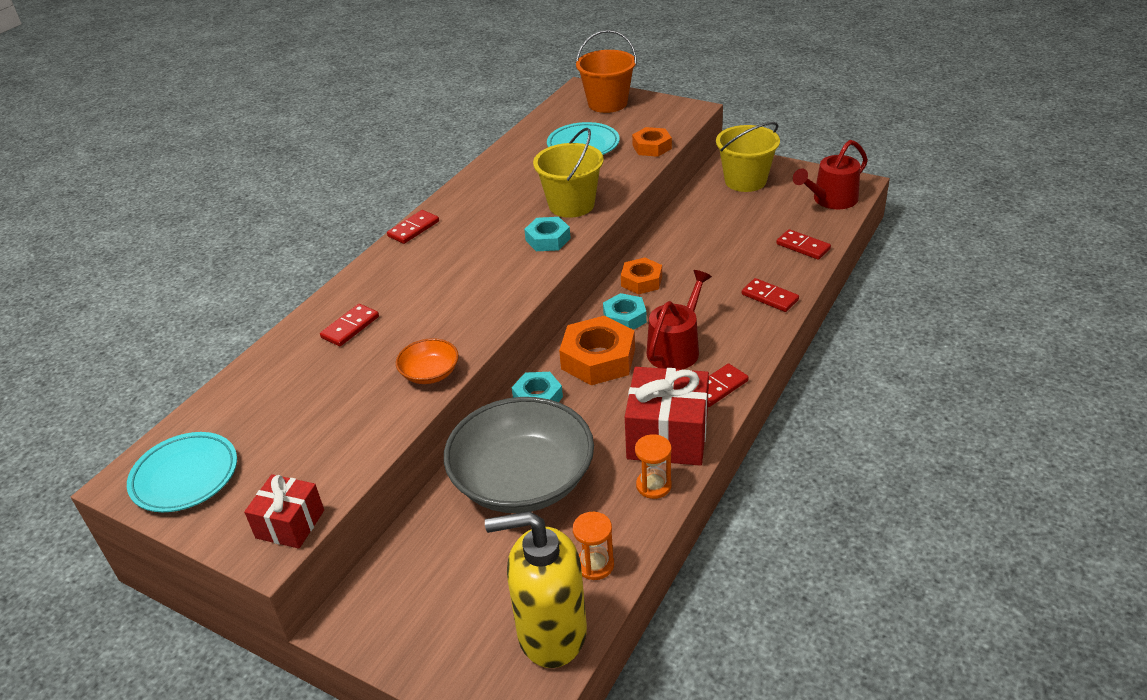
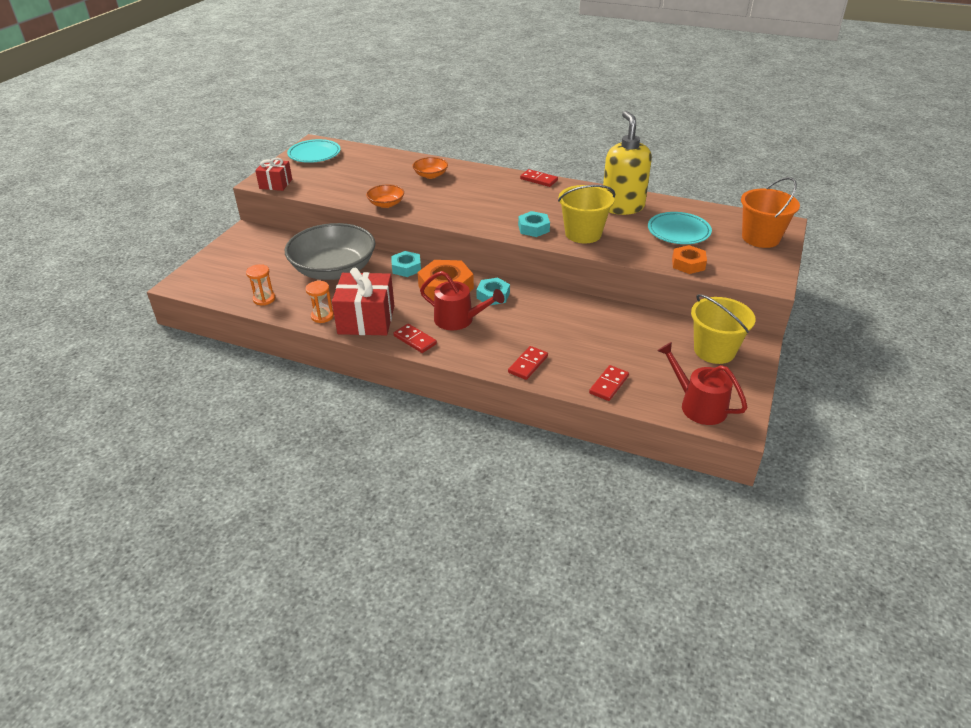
camera: 80 degrees right, 0 degrees up
red domino [320,304,379,346] -> orange bowl [413,157,448,179]
yellow soap dispenser [485,511,587,668] -> yellow soap dispenser moved to [603,111,652,215]
orange nut [621,258,662,294] -> none

